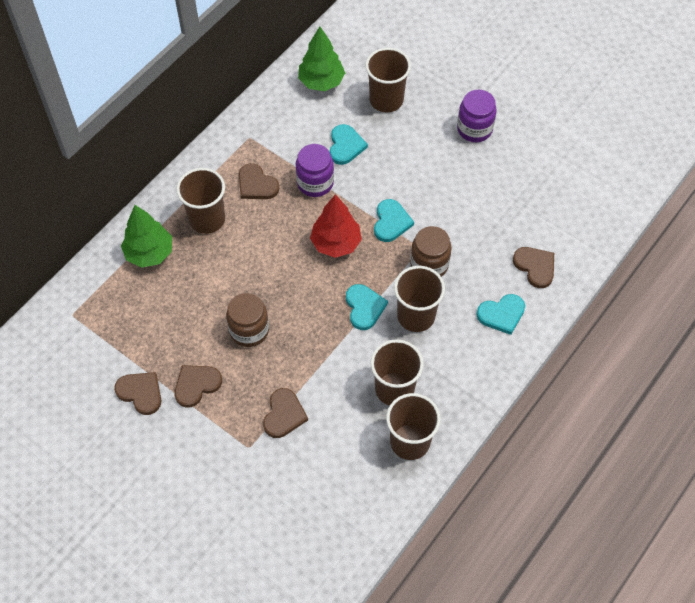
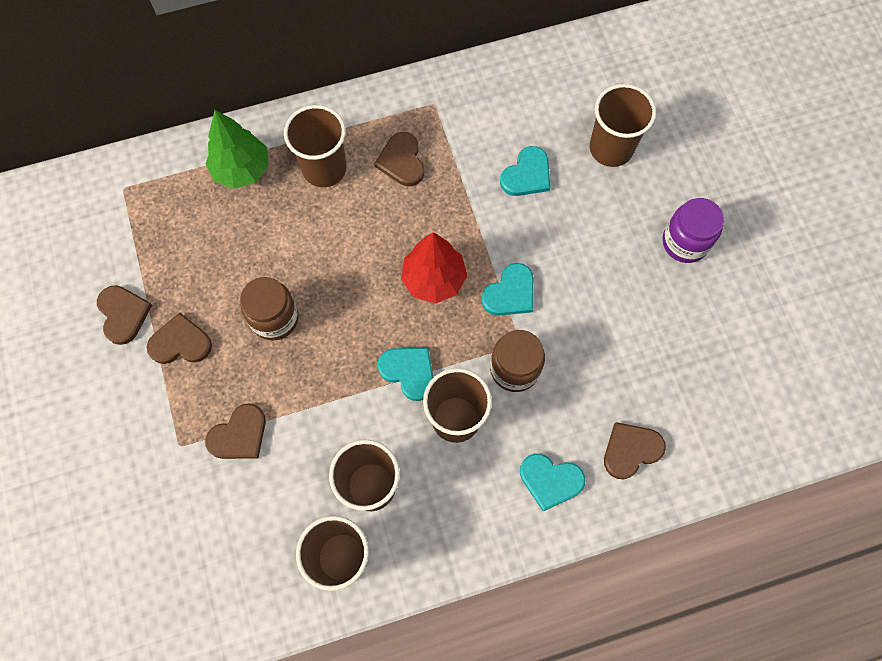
camera: 35 degrees right, 10 degrees up
purple jar [296,144,334,197] -> none
green tree [298,26,345,91] -> none
turquoise heart [346,284,388,330] -> turquoise heart turned 75 degrees counterclockwise [378,348,434,401]
brown heart [513,247,554,288] -> brown heart turned 120 degrees counterclockwise [604,422,666,480]

